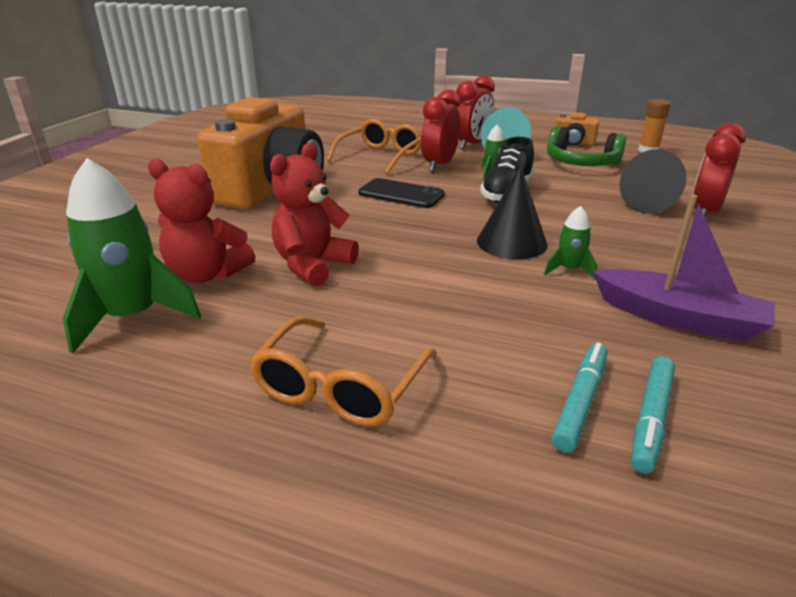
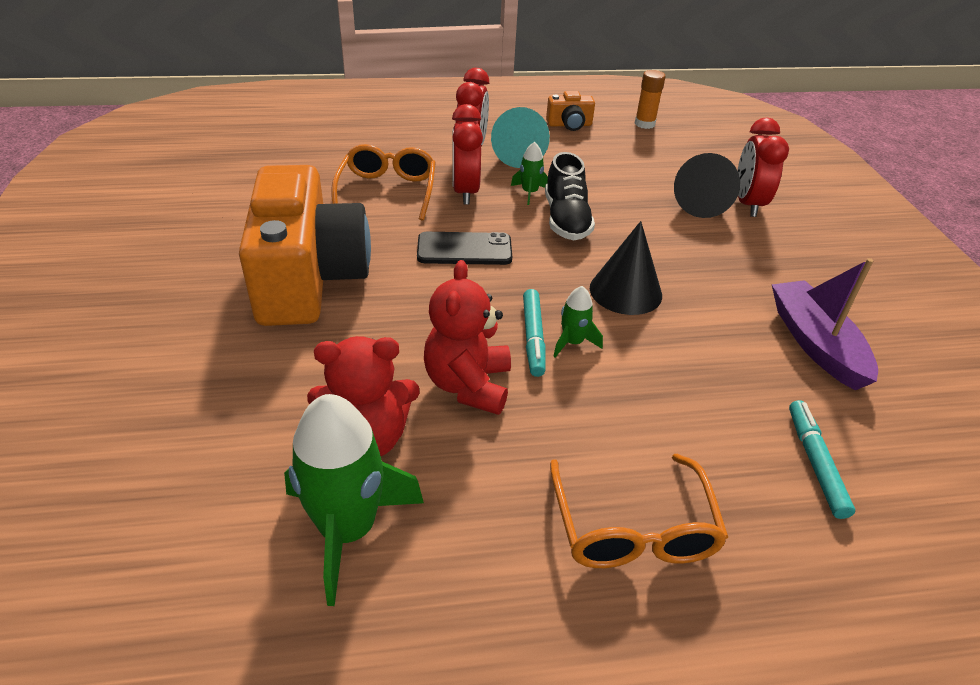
camera: 30 degrees left, 10 degrees up
green rocket [544,206,598,280] -> green rocket moved to [553,286,603,358]
green headphones [547,126,626,166] -> none
purple boat [593,194,775,342] -> purple boat turned 105 degrees counterclockwise [772,258,878,390]
turquoise marker [631,356,675,474] -> turquoise marker moved to [523,289,546,377]

